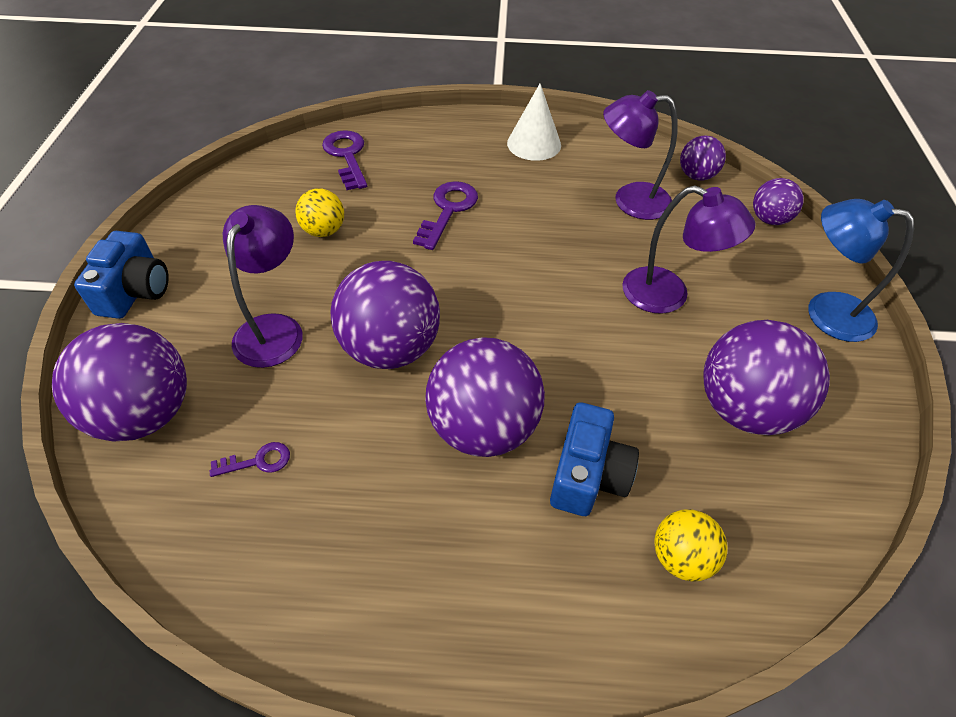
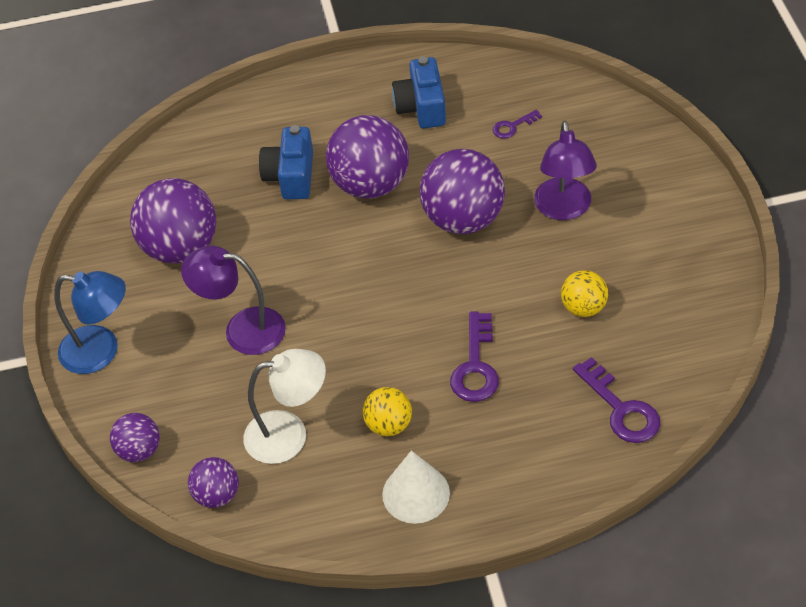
camera: 170 degrees right, 0 degrees up
purple ball [52,323,187,442] -> none
blue camera [74,231,169,319] -> blue camera moved to [392,56,446,128]
purple lamp [603,90,678,220] -> white lamp [243,349,326,464]
yellow ball [654,509,727,582] -> yellow ball moved to [363,387,412,436]

